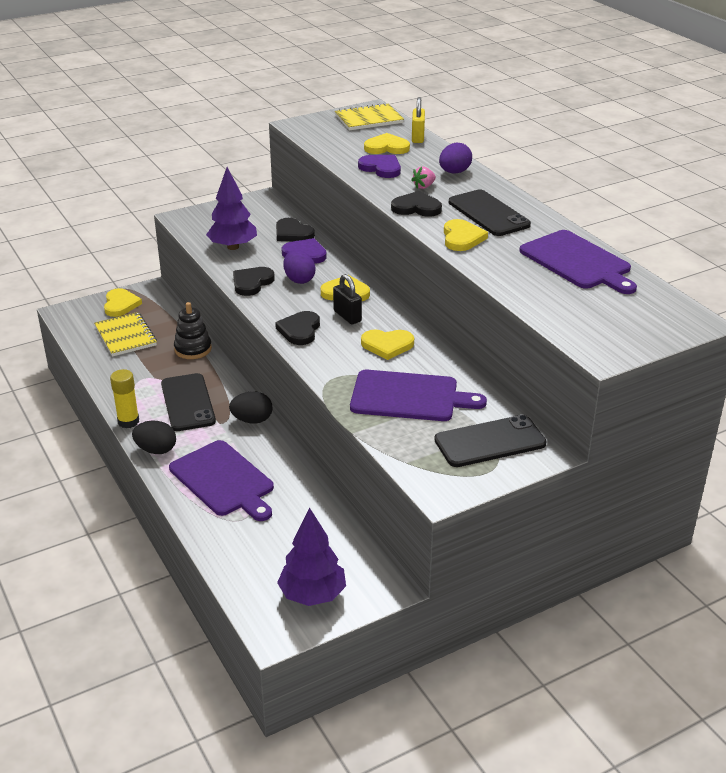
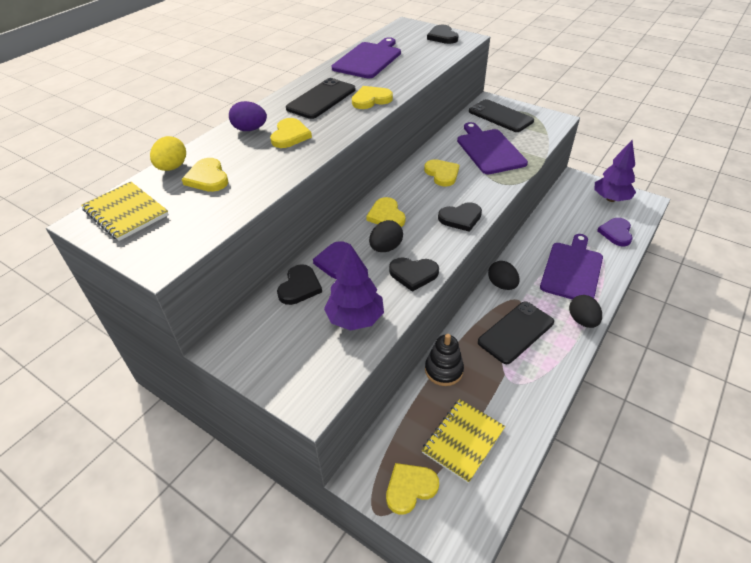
camera: 115 degrees left, 10 degrees up
yellow glue stick [110,369,139,428] -> none
purple egg [283,250,316,284] -> black egg [369,220,403,252]
black padlock [333,274,362,324] -> none
purple heart [358,155,401,178] -> purple heart moved to [597,218,633,246]
black heart [391,191,442,217] -> black heart moved to [427,25,459,44]
pink strawberry [411,166,436,189] -> yellow heart [270,118,312,148]
yellow padlock [412,97,425,143] -> yellow egg [150,136,186,171]

